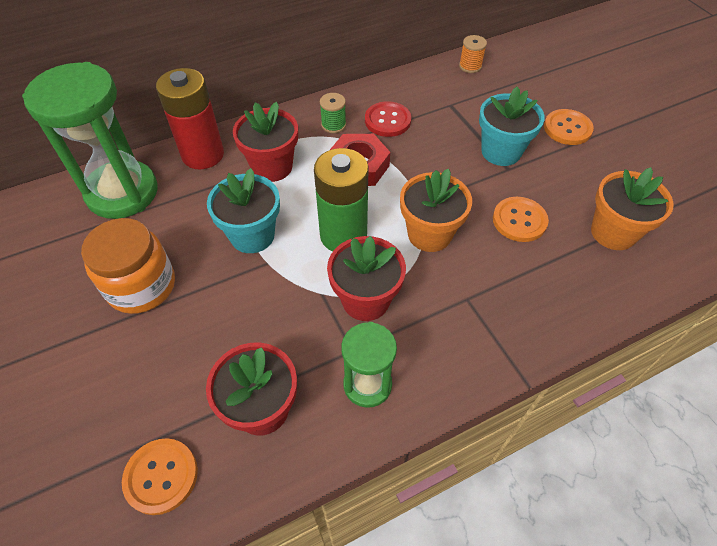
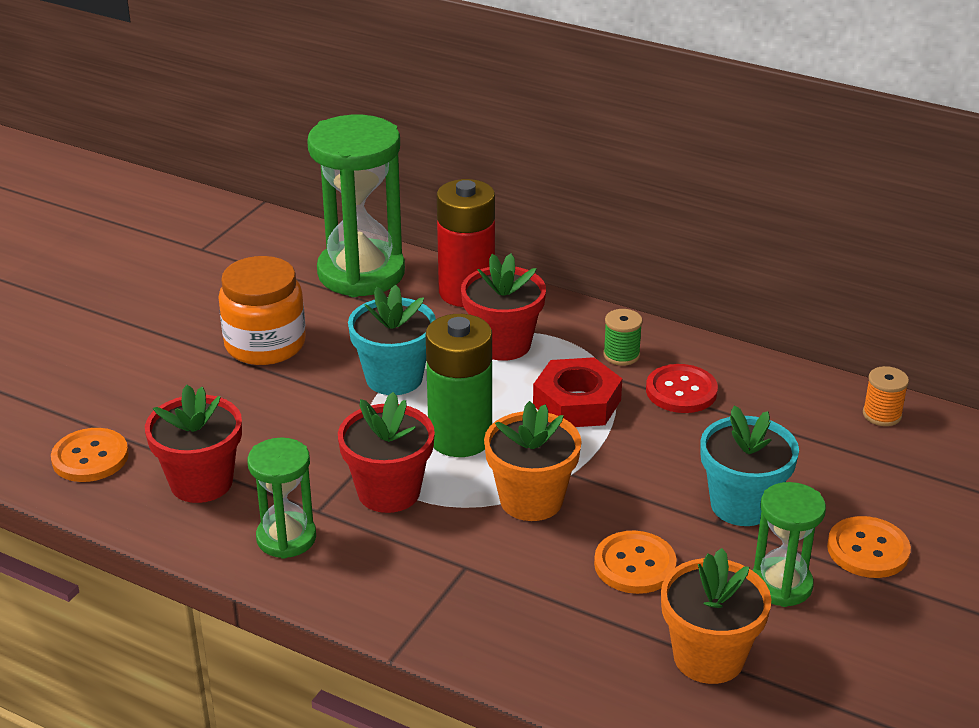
camera: 55 degrees right, 20 degrees down
none -> green hourglass [752,482,826,607]

